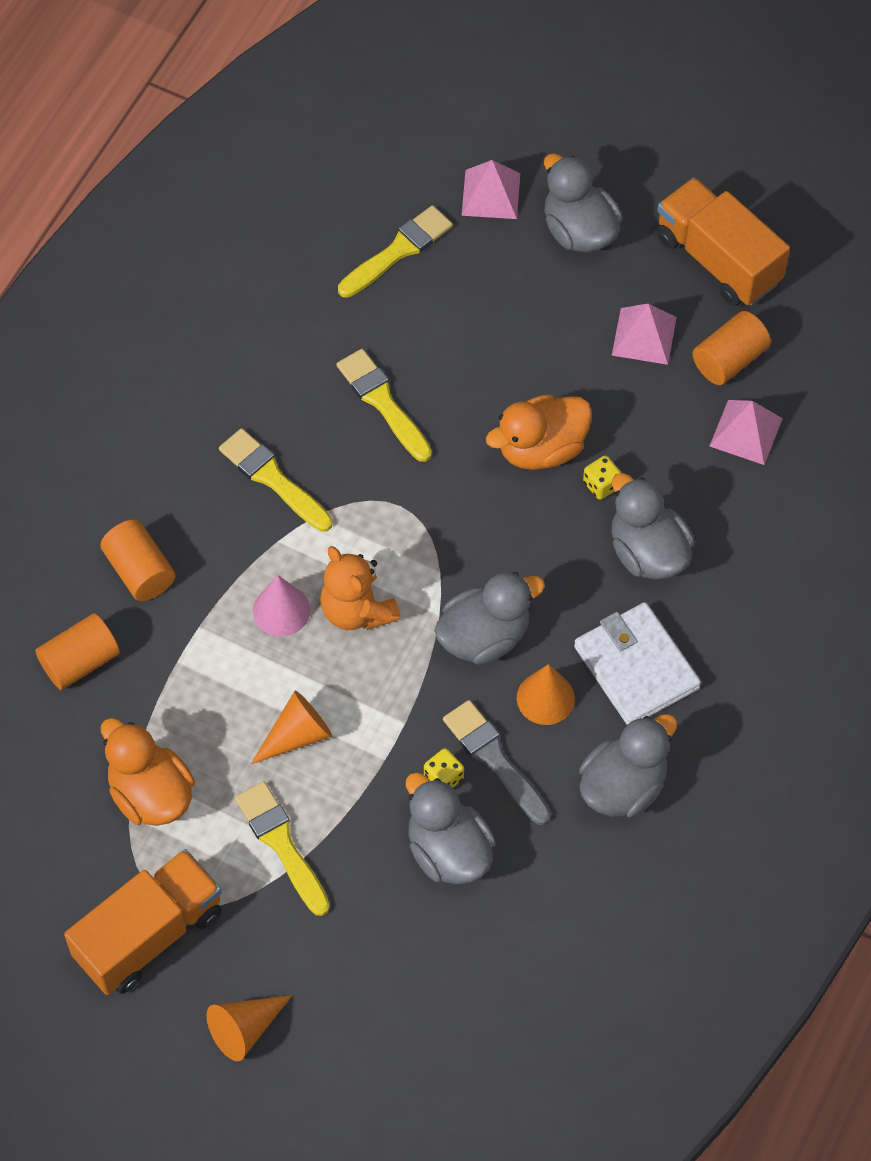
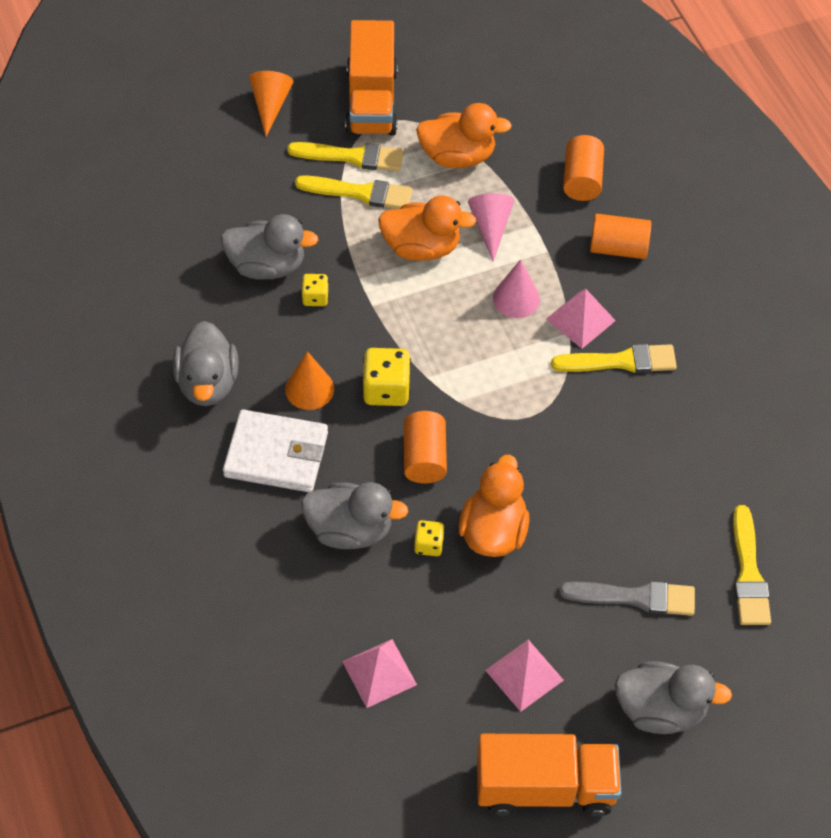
camera: 130 degrees right, 5 degrees down
orange cone [251,691,332,764] -> orange duck [378,196,476,261]
orange teddy bear [320,546,401,630] -> none
yellow brush [337,349,432,462] -> yellow brush moved to [287,142,404,171]
grey duck [434,572,545,665] -> yellow dice [362,348,411,406]
grey brush [443,700,551,825] -> grey brush moved to [559,581,695,616]
pink pyramid [462,160,520,219] -> pink pyramid moved to [546,289,616,349]
orange cylinder [692,311,771,385] -> orange cylinder moved to [404,411,447,483]
none -> pink cone [468,193,514,262]

